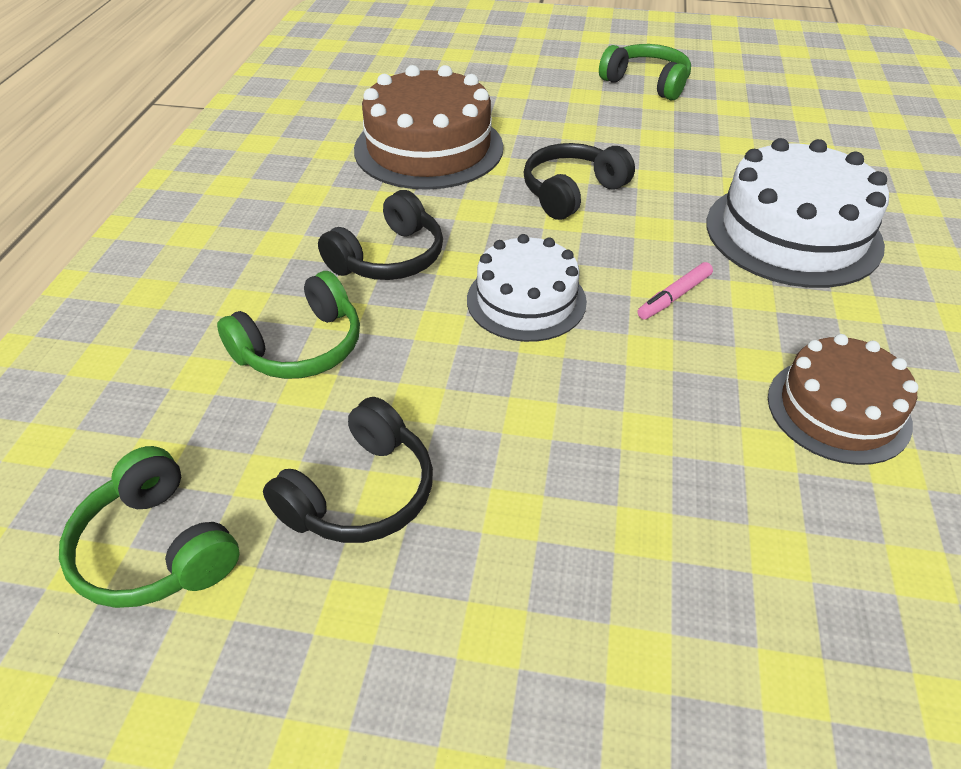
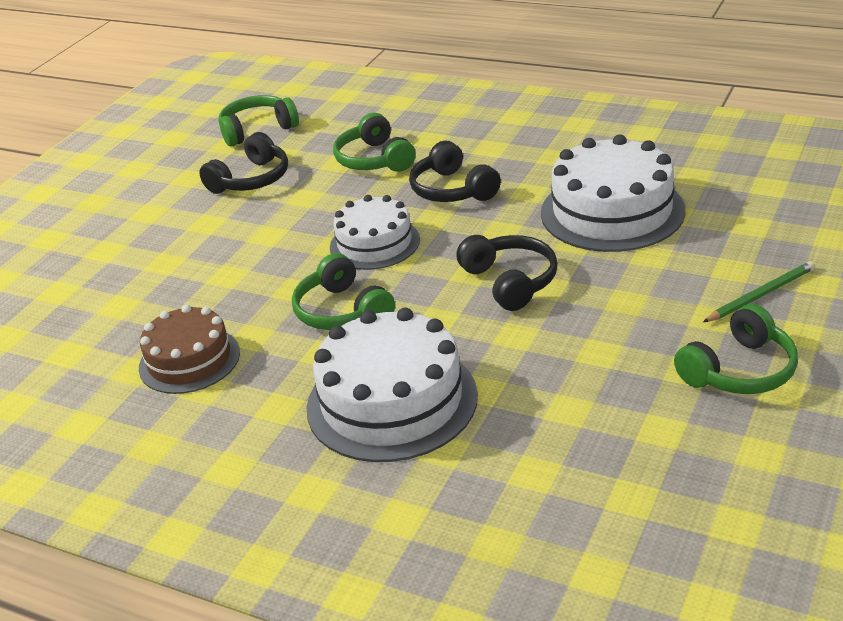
camera: 110 degrees right, 10 degrees down
black headphones [263,397,433,543] -> black headphones turned 105 degrees counterclockwise [199,132,288,194]
brown cake [354,65,503,190] -> white cake [541,134,686,252]
pink marker [637,262,713,320] -> green headphones [292,253,395,330]
none -> green pencil [703,261,815,322]

